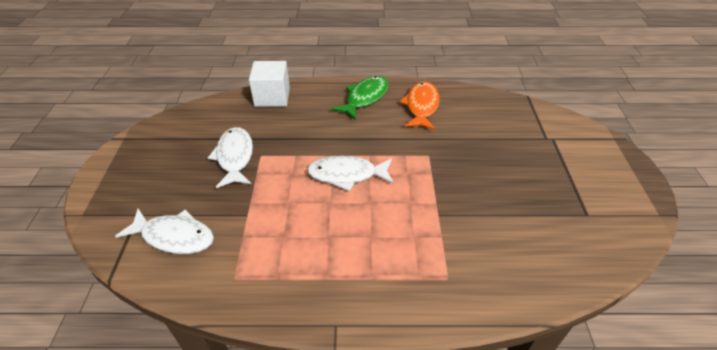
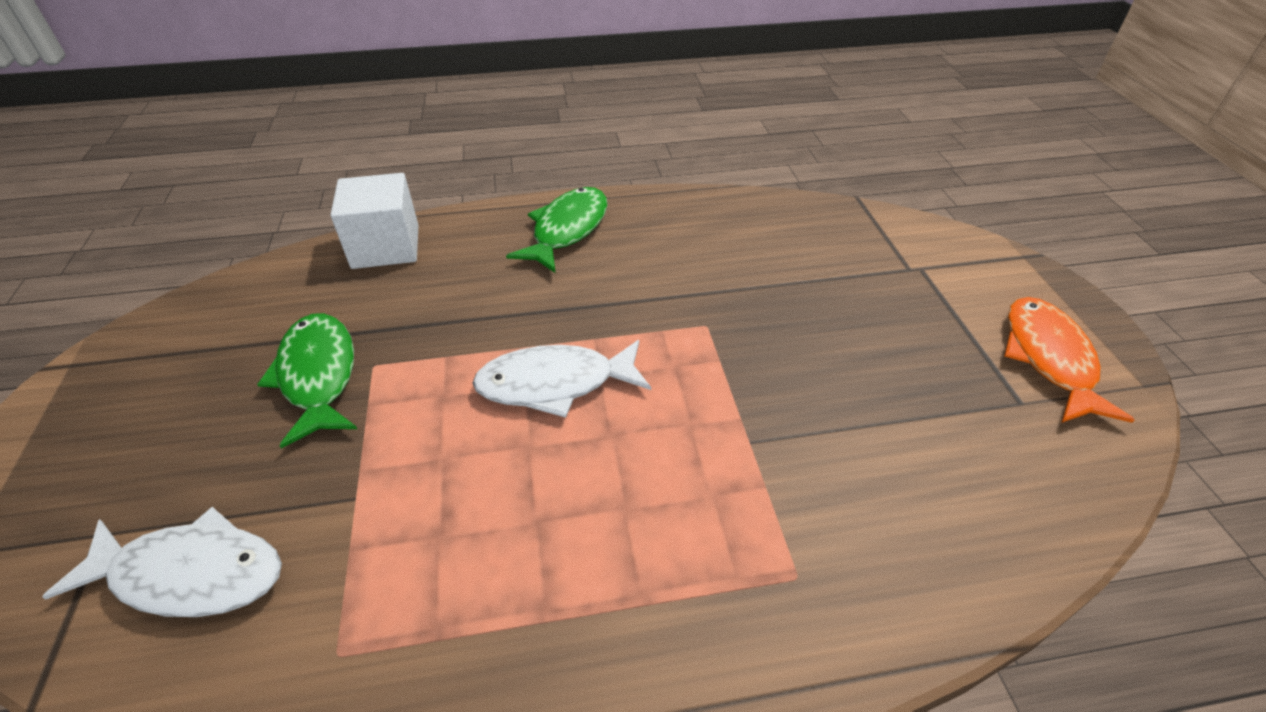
camera: 10 degrees left, 0 degrees up
white fish [208,127,253,188] -> green fish [257,313,357,448]
orange fish [400,82,440,130] -> orange fish moved to [1004,297,1135,423]

